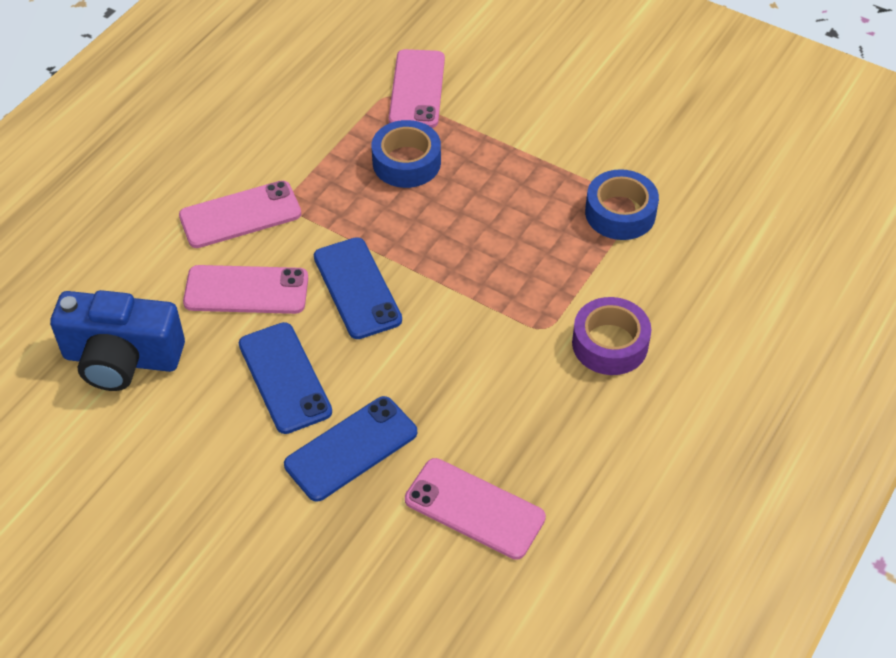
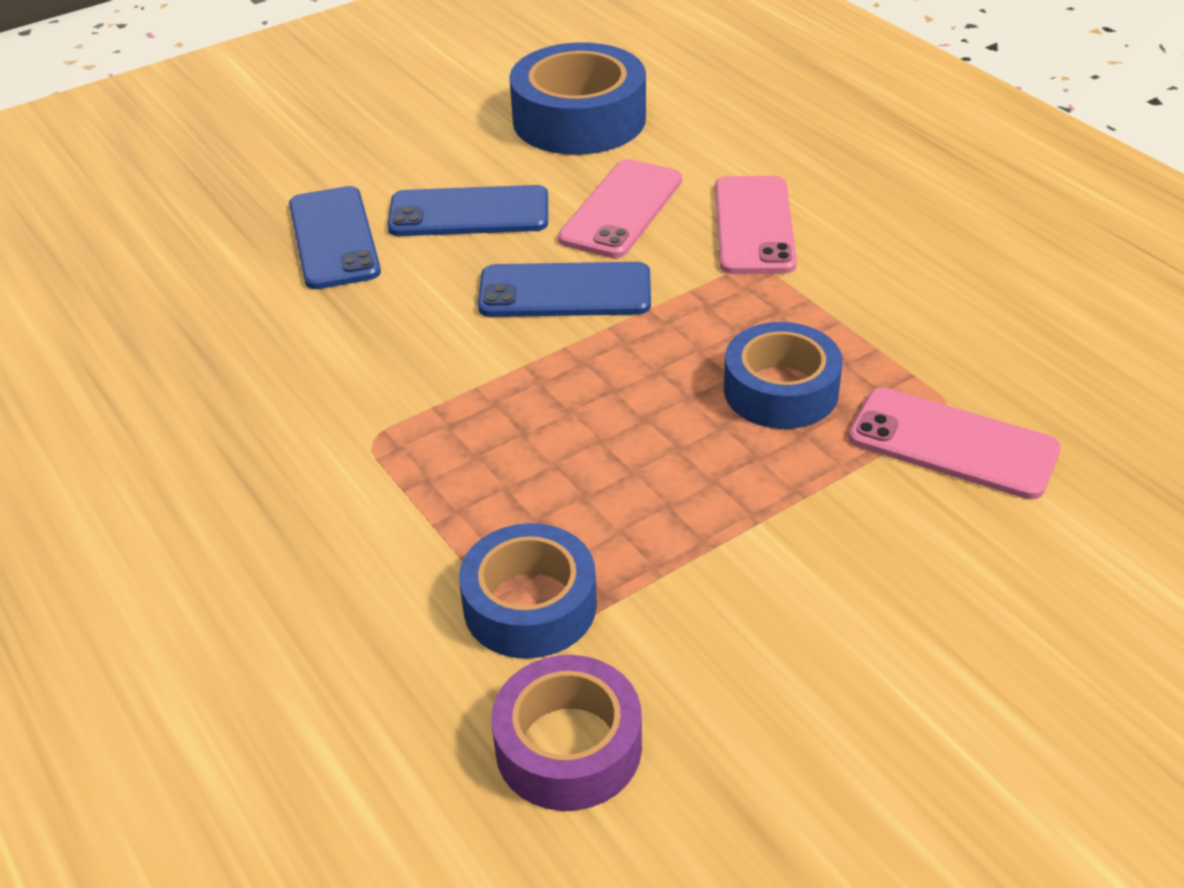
camera: 115 degrees right, 10 degrees down
blue camera [50,290,185,391] -> blue tape [509,42,646,155]
pink phone [405,458,546,560] -> none
purple tape [572,297,651,375] -> purple tape moved to [491,655,642,811]

